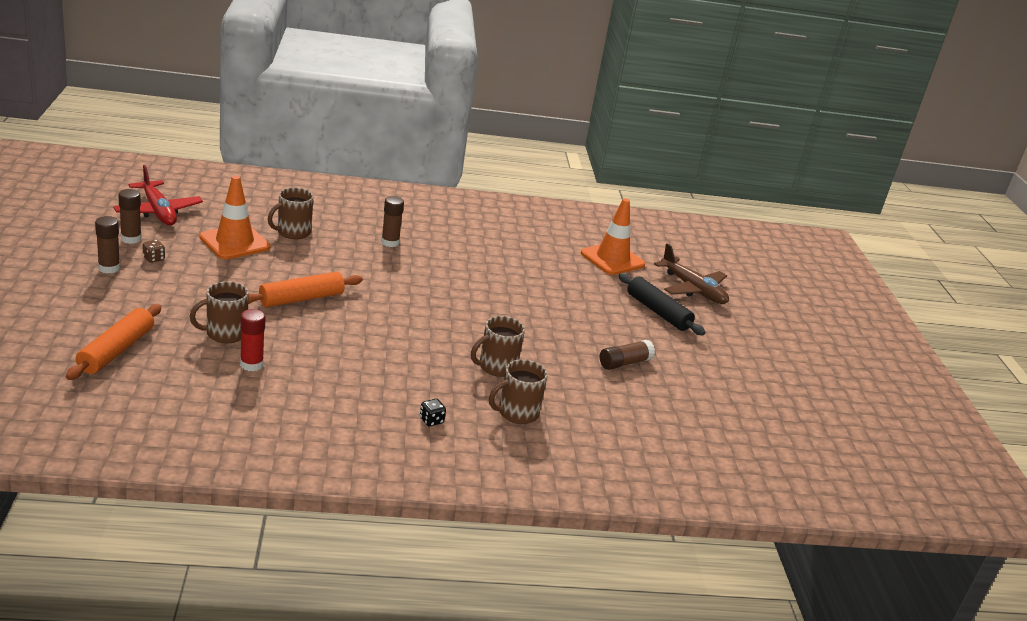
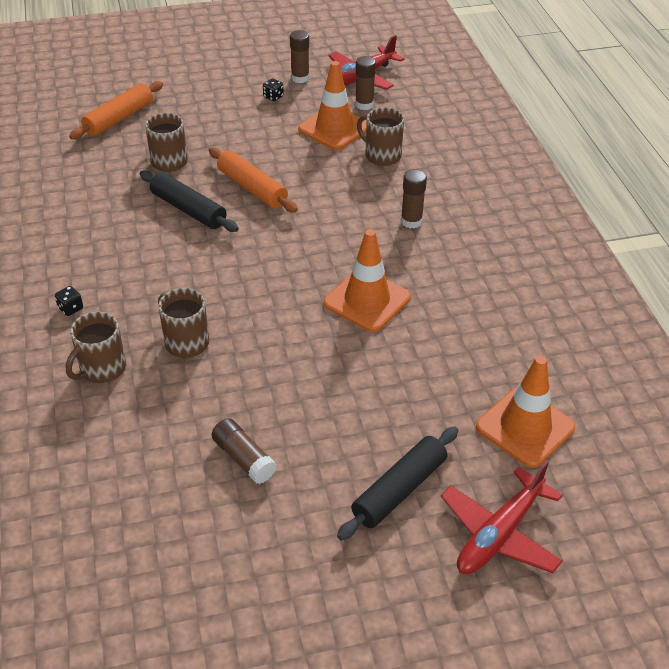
camera: 85 degrees right, 15 degrees up
orange rolling pin [66,304,161,380] -> orange rolling pin turned 60 degrees counterclockwise [69,81,163,140]
brown glue stick [95,216,120,274] -> brown glue stick moved to [355,56,376,110]
brown dice [143,240,165,263] -> black dice [263,78,284,101]
red glue stick [240,309,266,371] -> none
brown mug [489,359,548,424] -> brown mug turned 105 degrees counterclockwise [66,312,126,383]
brown plane [654,243,729,304] -> red plane [441,460,563,574]
none -> black rolling pin [140,170,239,232]
none -> orange traffic cone [324,229,411,332]

